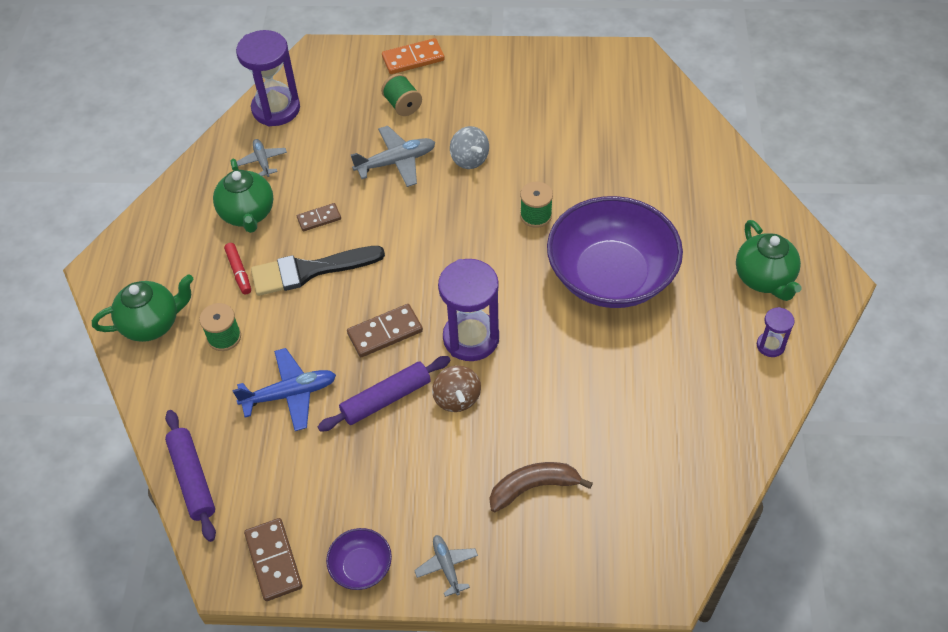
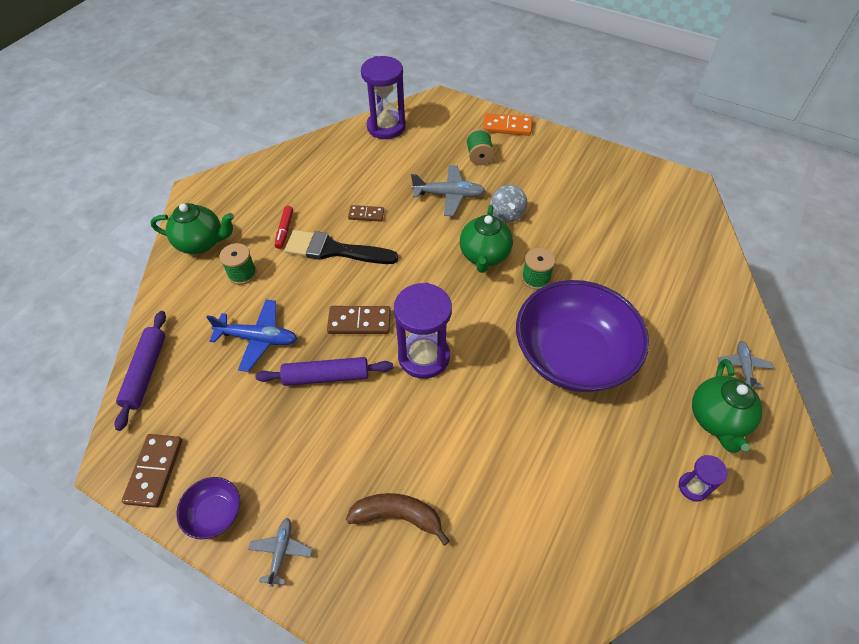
camera: 25 degrees right, 0 degrees up
green teapot [213,159,273,233] -> green teapot moved to [460,205,513,273]
grey plane [236,139,287,177] -> grey plane moved to [718,341,774,388]
brown spinning top [432,366,481,412] -> none

